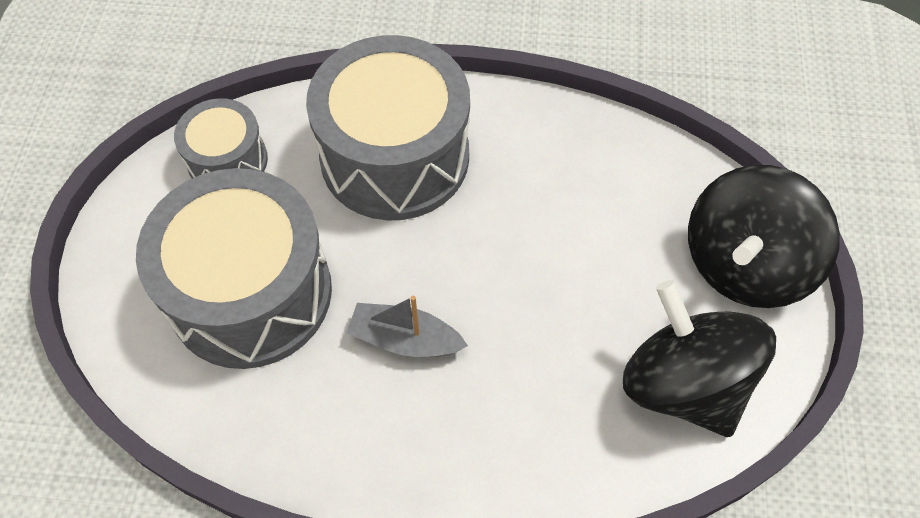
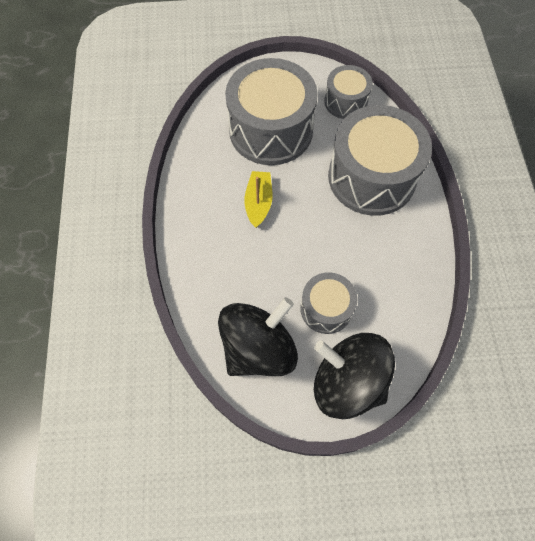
camera: 80 degrees right, 5 degrees up
grey boat [347,296,468,357] -> yellow boat [244,171,273,228]
none -> grey drum [300,272,358,334]

